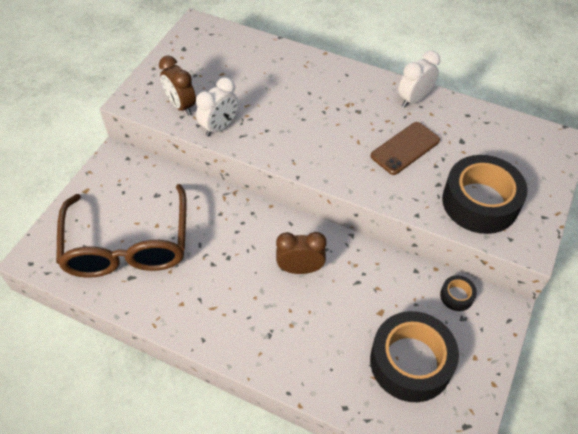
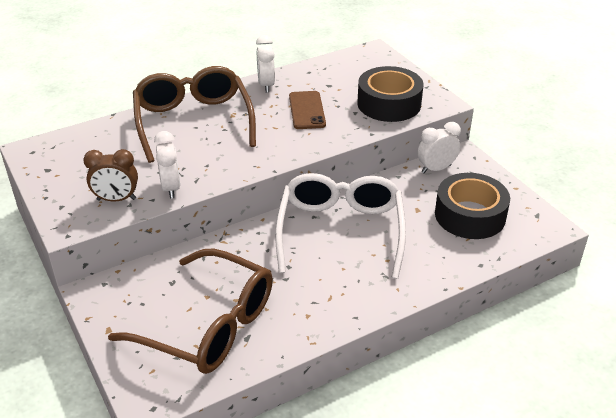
camera: 55 degrees left, 15 degrees down
brown clock [276,232,327,274] -> white glasses [275,173,406,279]
black tape [440,275,477,311] -> white clock [418,122,461,173]
none -> brown glasses [133,66,256,163]

